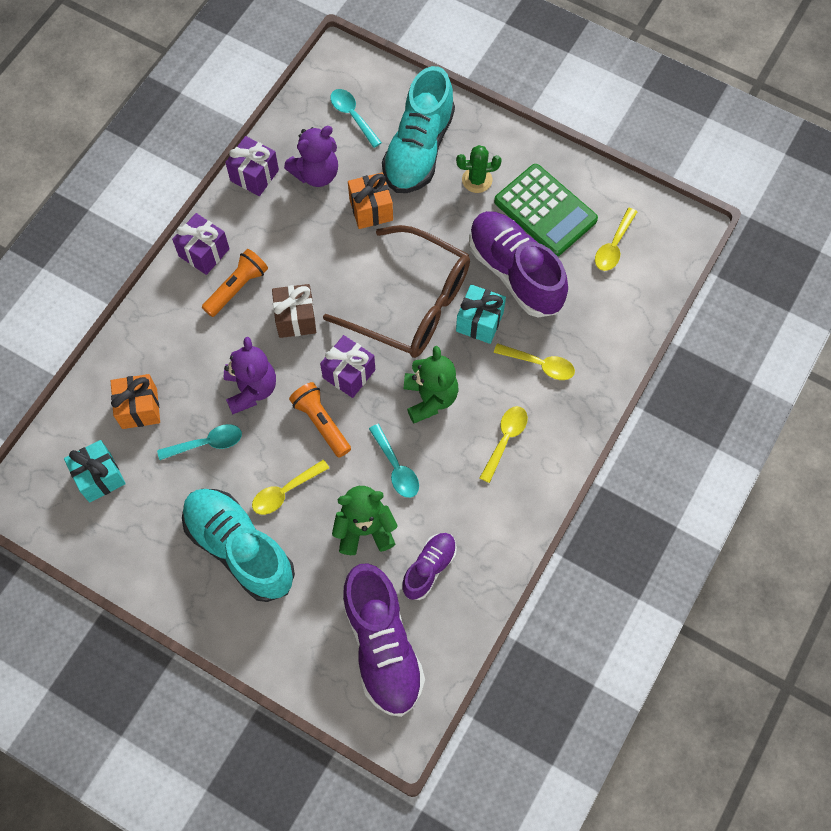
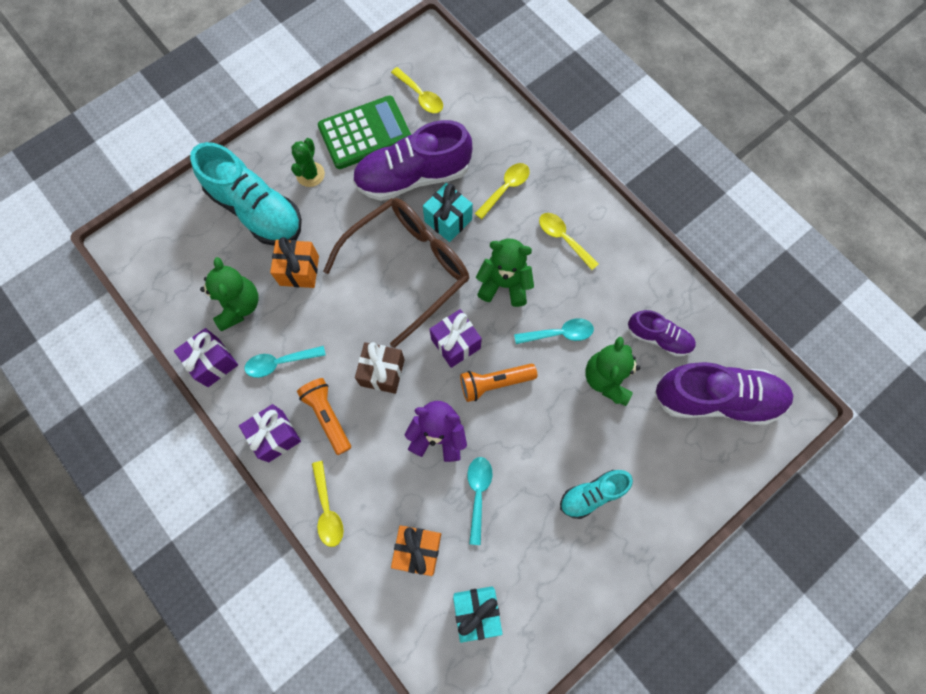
camera: 70 degrees left, 5 degrees up
turquoise shoe [182,489,295,602] -> turquoise shoe [560,470,633,519], size x0.54
yellow spoon [252,460,329,515] -> yellow spoon moved to [312,461,344,547]
purple teddy bear [284,126,338,187] -> green teddy bear [200,257,259,331]
turquoise spoon [330,89,382,148] -> turquoise spoon moved to [244,346,326,378]
purple shoe [402,533,457,600] -> purple shoe turned 150 degrees clockwise [628,310,696,357]

